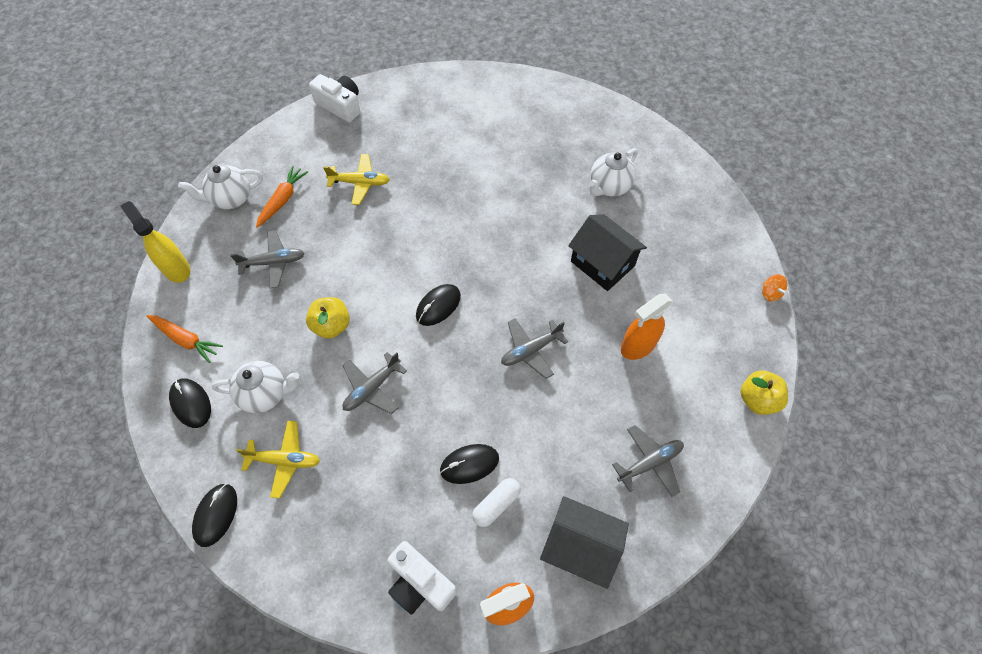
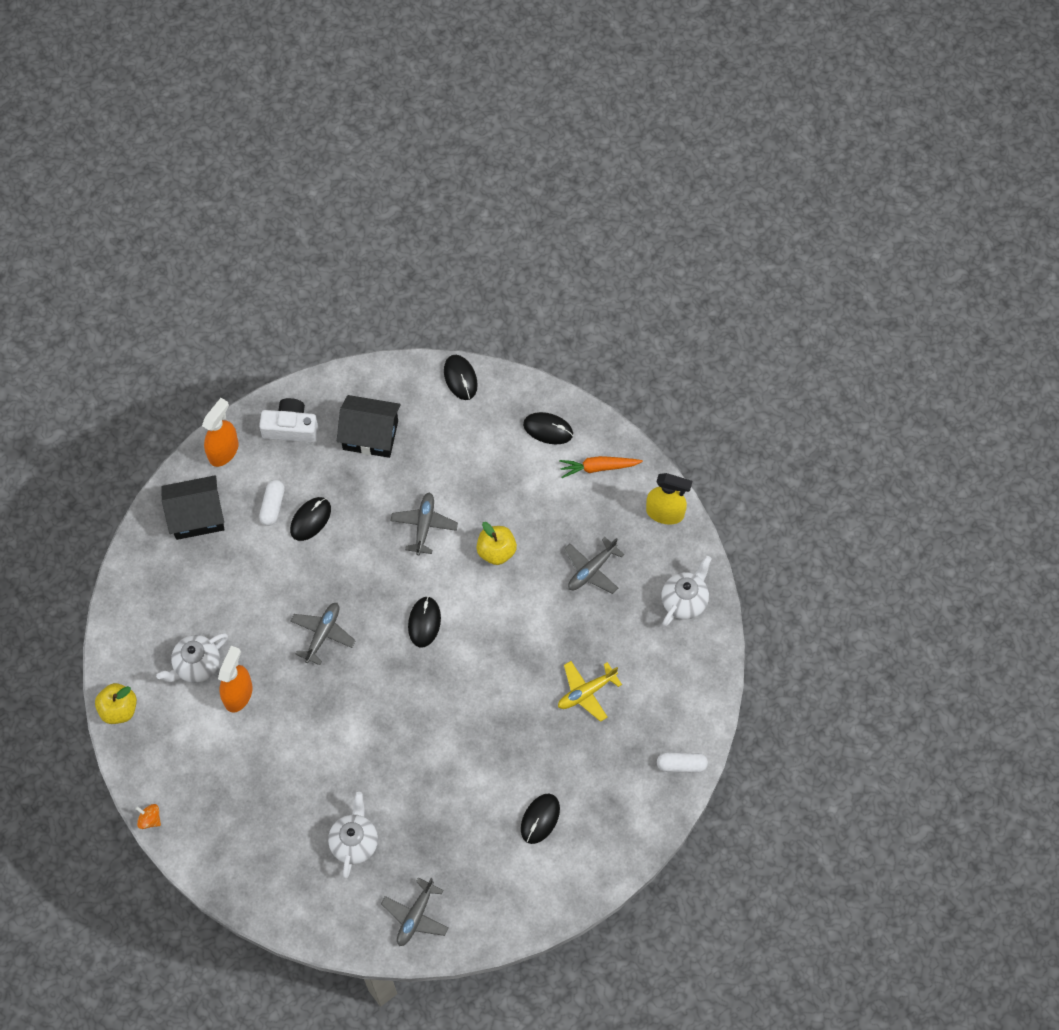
camera: 145 degrees right, 5 degrees up
white teapot [212,361,299,413] -> white teapot moved to [156,633,228,683]
yellow plane [236,421,320,498] -> none
orange carrot [256,165,308,228] -> none
white camera [309,74,360,123] -> white capsule [657,752,708,773]
black house [568,214,647,291] -> black house moved to [337,395,400,458]
grey plane [612,425,684,497] -> grey plane moved to [381,878,449,946]
none -> black mouse [521,794,560,844]

